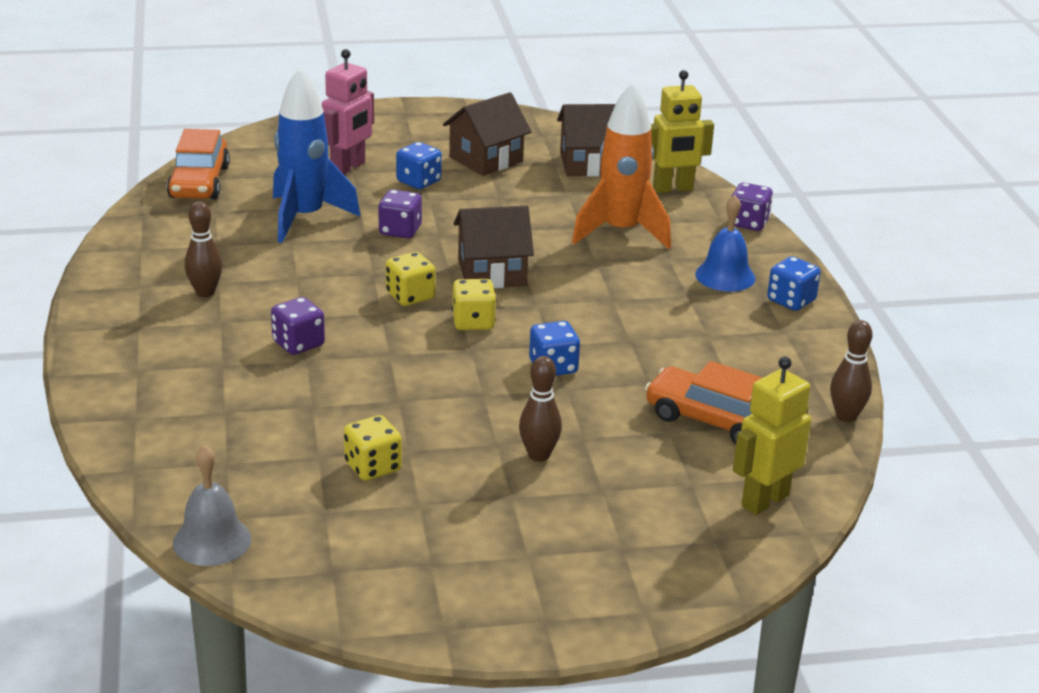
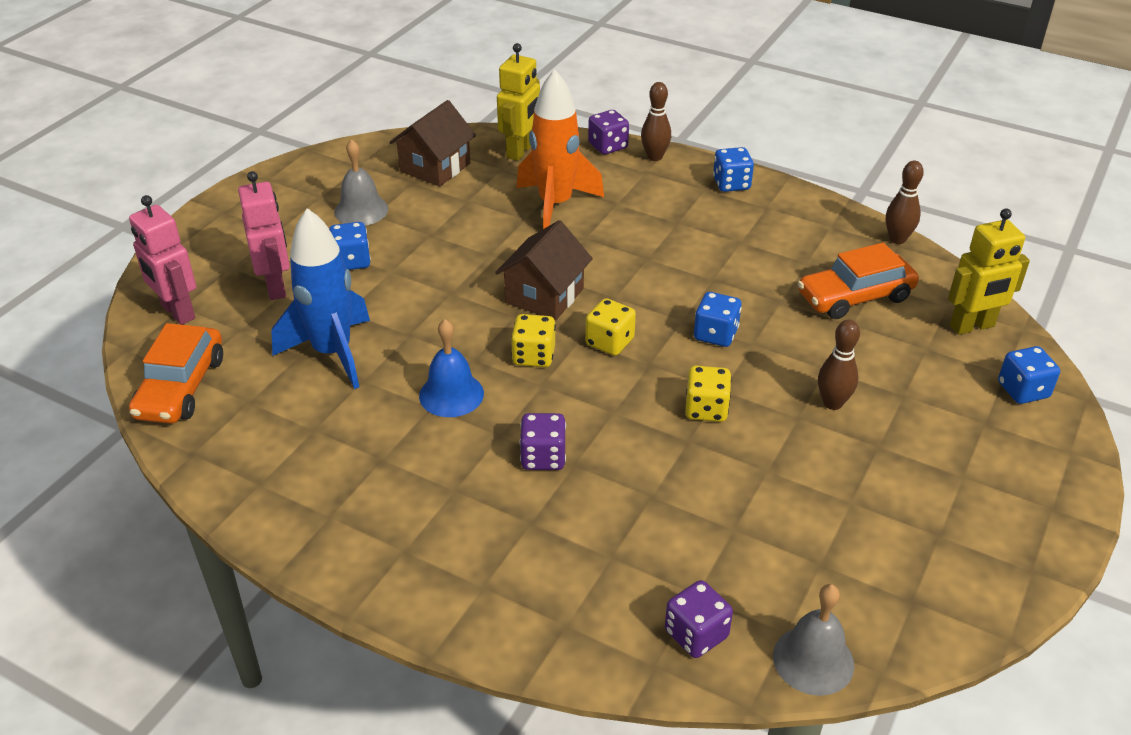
camera: 50 degrees left, 10 degrees up
orange car [167,129,230,199] -> orange car turned 60 degrees clockwise [129,323,223,424]
brown bowling pin [185,201,223,297] -> brown bowling pin moved to [641,82,671,161]
yellow dice [344,415,402,481] -> yellow dice moved to [685,366,732,422]
purple dice [378,190,422,238] -> purple dice moved to [665,580,733,658]
brown house [443,92,532,176] -> grey bell [334,139,389,226]
blue bell [695,195,756,291] -> blue bell moved to [419,319,484,417]
yellow robot [733,356,811,515] -> yellow robot turned 105 degrees counterclockwise [948,209,1030,335]
none -> pink robot [129,195,196,325]
none -> blue dice [998,346,1060,404]

